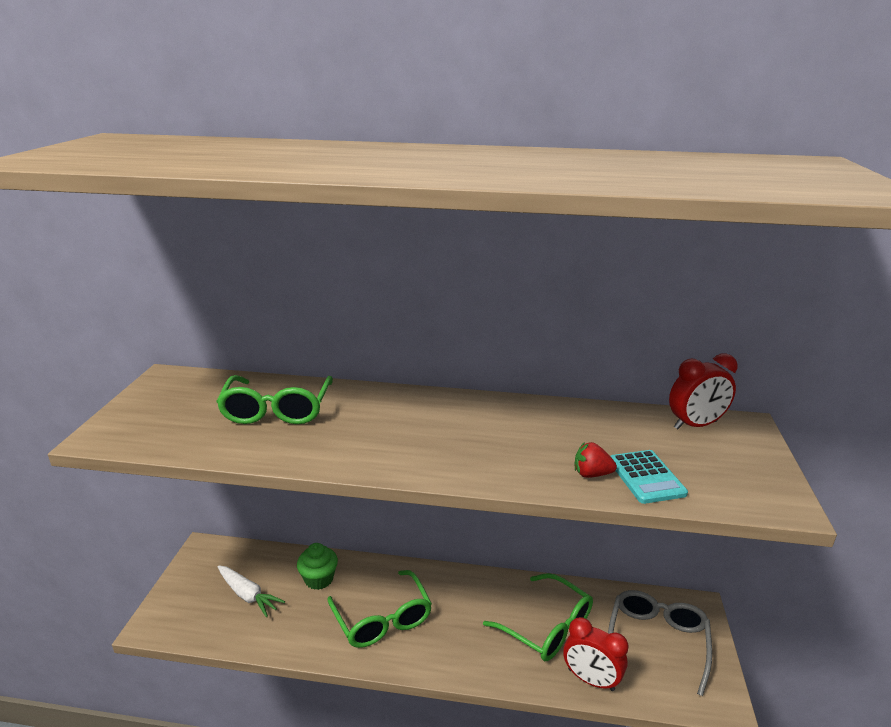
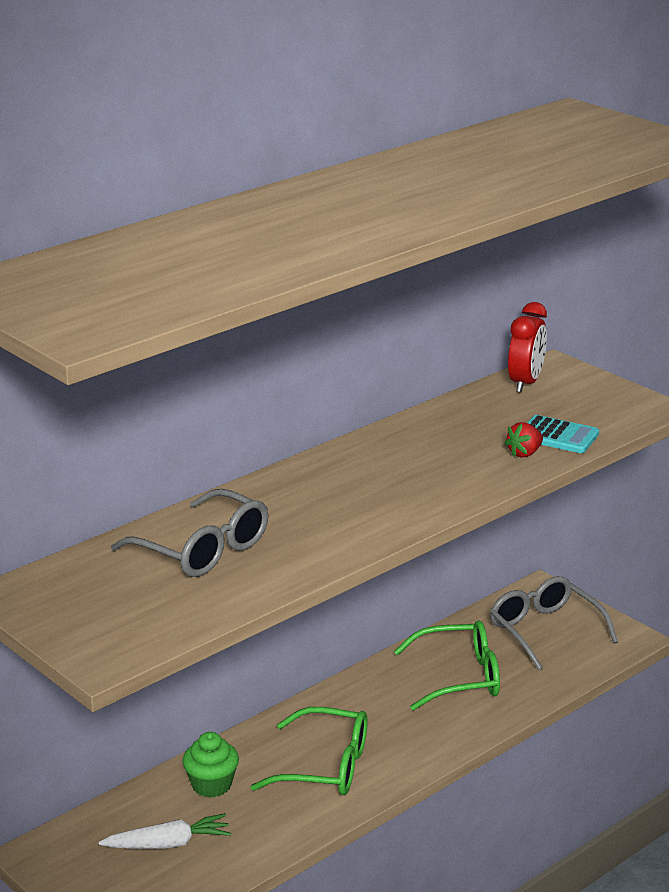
camera: 50 degrees left, 0 degrees up
green glasses [216,375,333,424] -> grey glasses [111,489,268,577]
red clock [563,617,629,691] -> none

